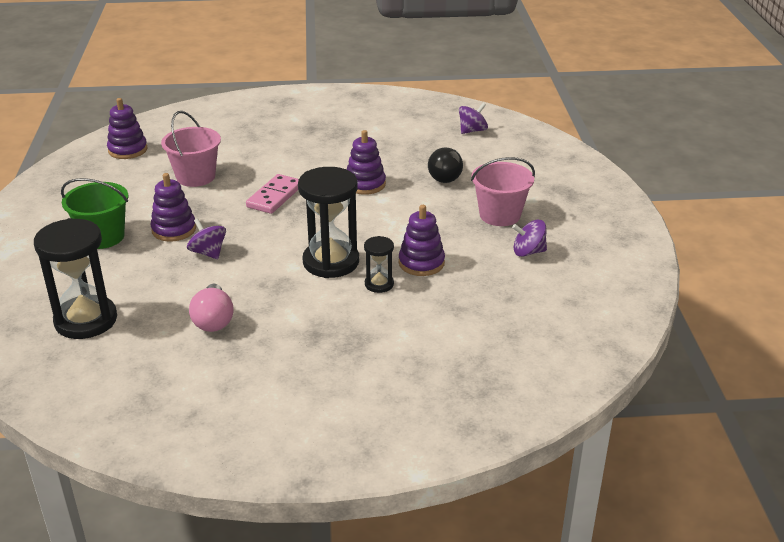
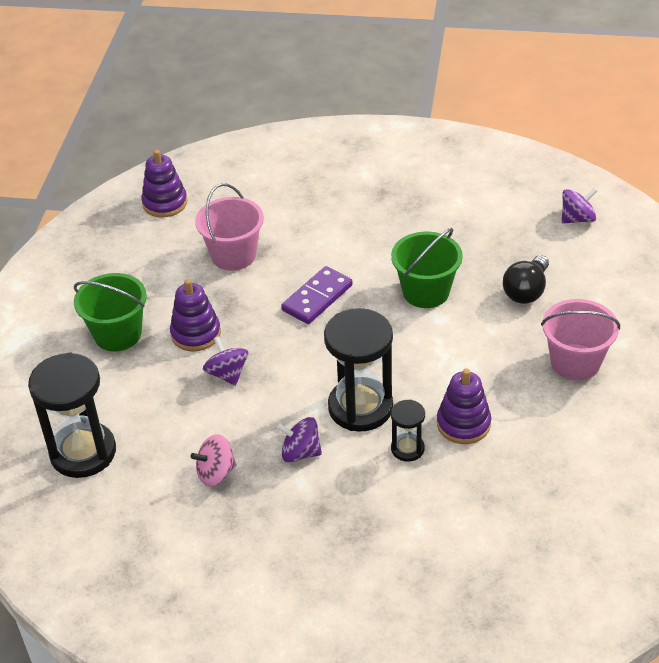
camera: 15 degrees right, 10 degrees up
pink light bulb [189,283,234,332] -> pink spinning top [191,434,237,487]
pink domino [246,174,299,214] -> purple domino [281,266,353,324]
purple stacking toy [347,130,386,195] -> green bucket [391,228,463,308]
purple spinning top [512,220,547,257] -> purple spinning top moved to [277,417,322,463]

